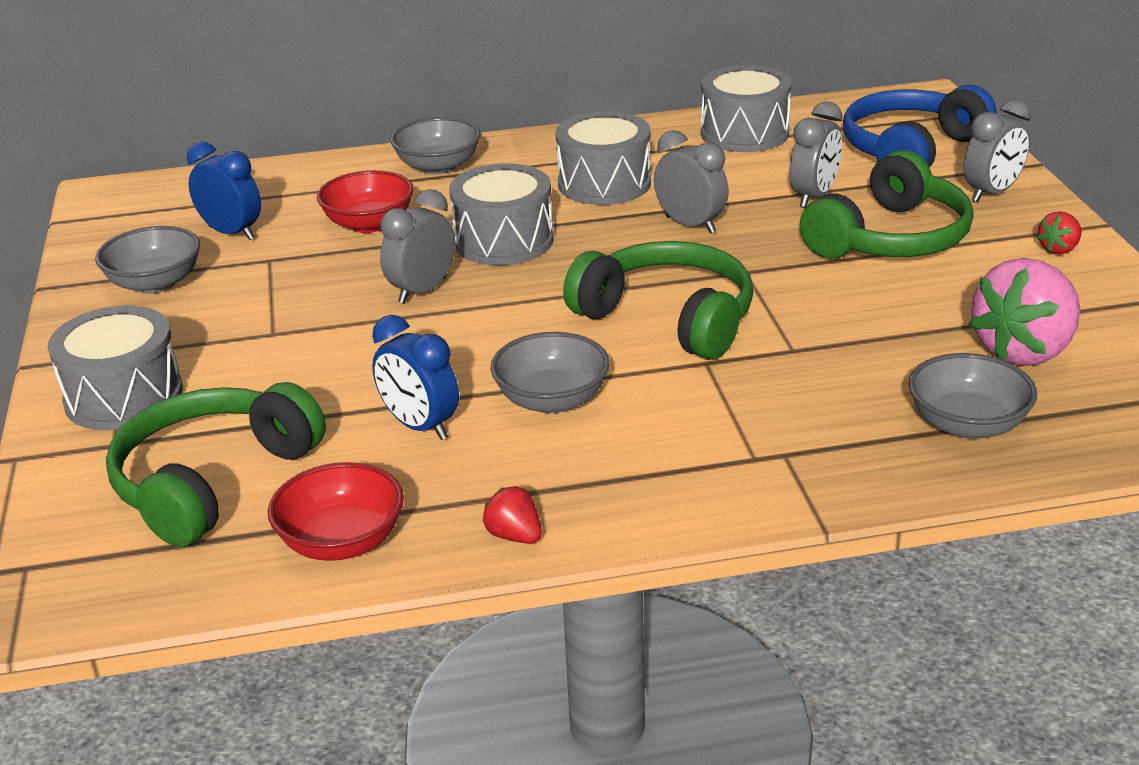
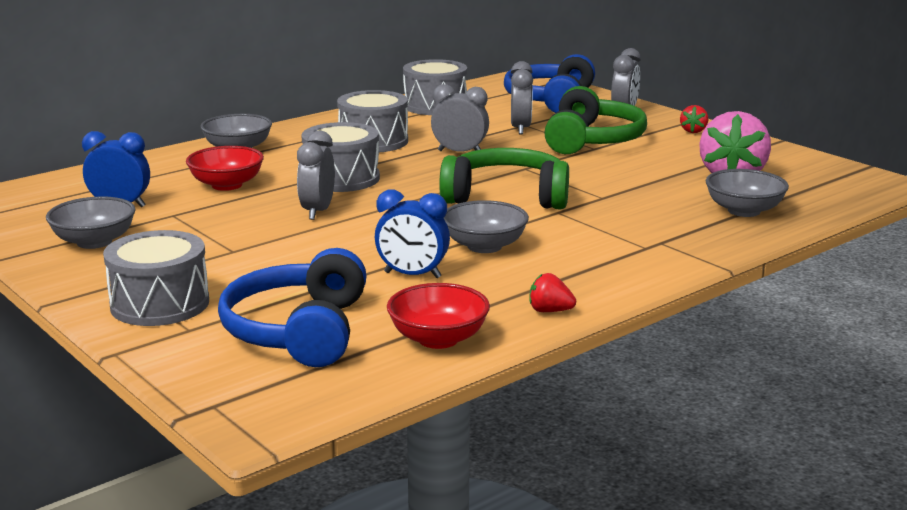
camera: 30 degrees left, 10 degrees down
green headphones [106,382,326,547] -> blue headphones [218,248,367,367]

